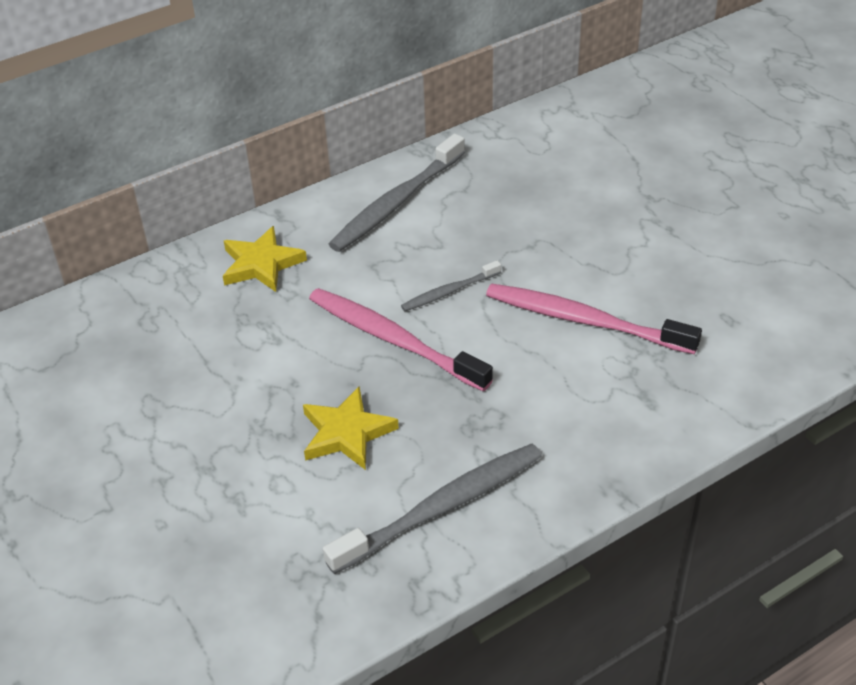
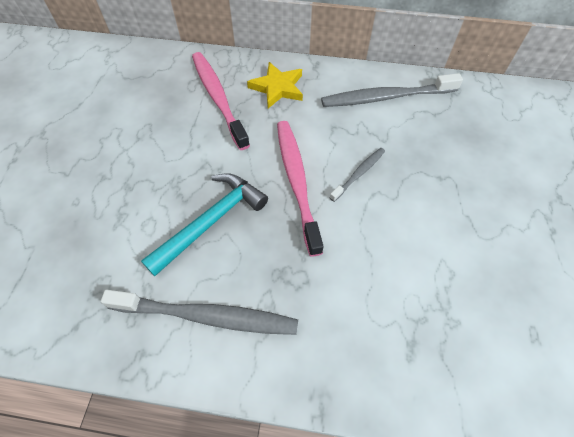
camera: 40 degrees right, 15 degrees up
yellow star [303,386,399,470] -> turquoise hammer [141,173,268,276]
grey toothbrush [401,260,501,311] -> grey toothbrush turned 120 degrees clockwise [330,148,385,202]
pink toothbrush [486,284,702,355] -> pink toothbrush moved to [192,52,250,150]

